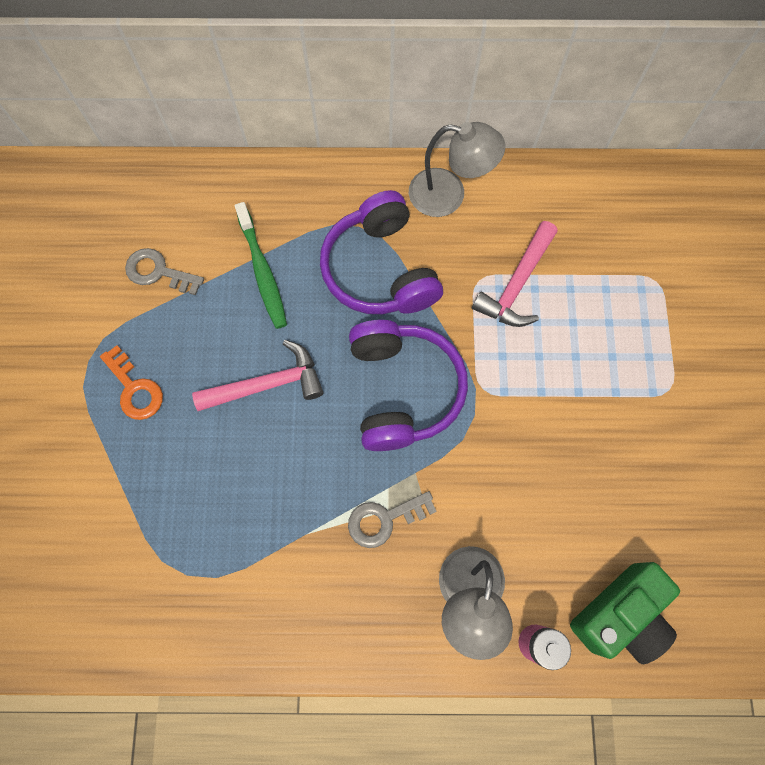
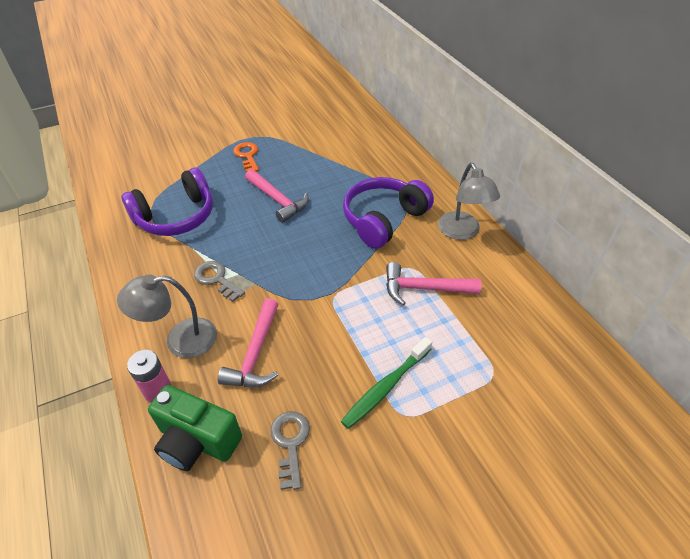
camera: 65 degrees right, 25 degrees down
orange key [100,345,163,420] -> orange key turned 135 degrees clockwise [233,142,259,172]
grey key [125,248,204,295] -> grey key moved to [270,411,310,490]
green toothbrush [235,202,287,329] -> green toothbrush moved to [341,337,432,429]
purple headphones [349,320,468,451] -> purple headphones moved to [121,168,213,236]
none -> pink hammer [218,298,279,387]

